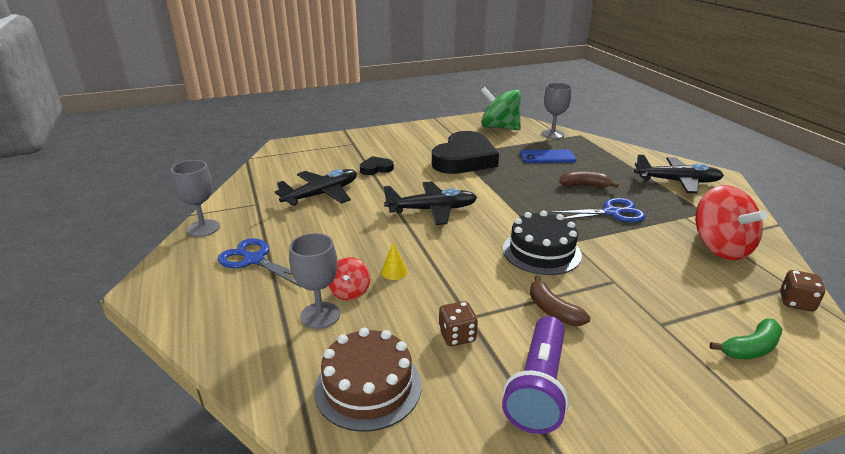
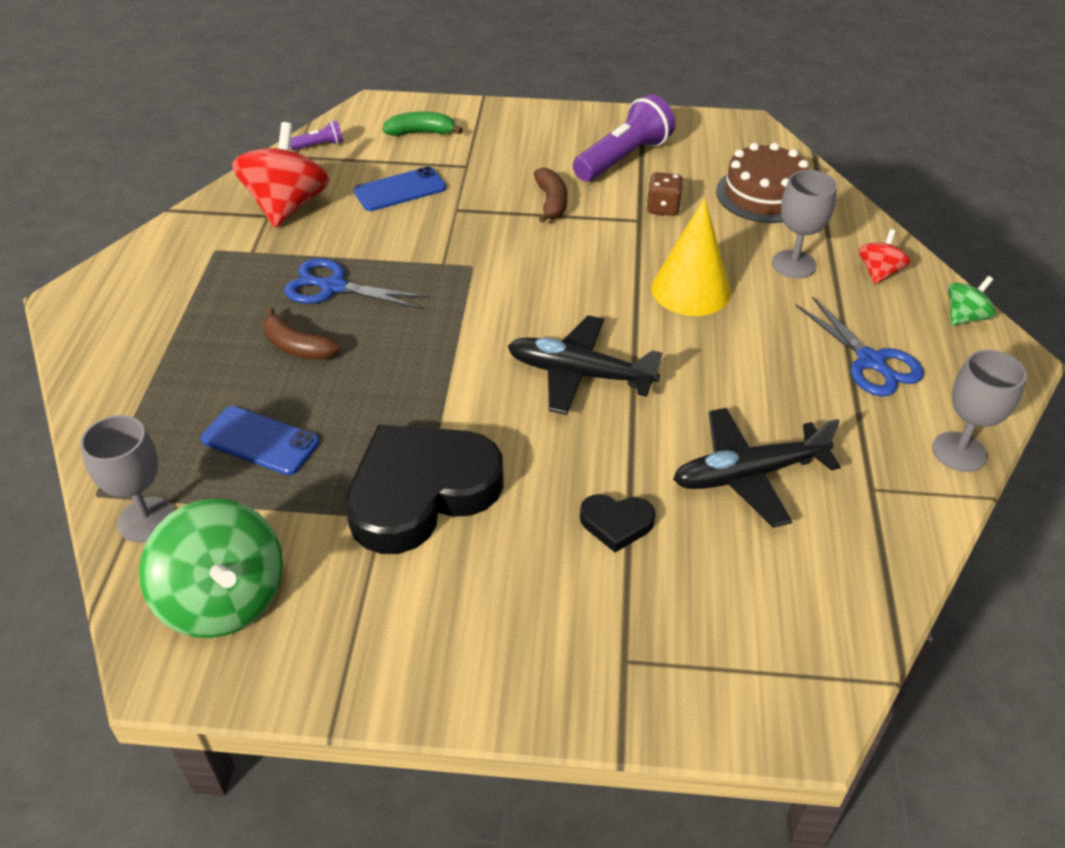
camera: 155 degrees left, 15 degrees up
red spinning top [328,257,370,300] -> red spinning top moved to [859,229,910,284]
yellow cone [381,242,407,280] -> yellow cone [651,198,731,316], size x2.35
black cake [503,211,582,275] -> none
black plane [634,154,724,194] -> none
brown dice [780,270,826,311] -> purple flashlight [290,121,343,150]
none -> blue phone [354,166,446,211]
none -> green spinning top [948,276,996,326]

